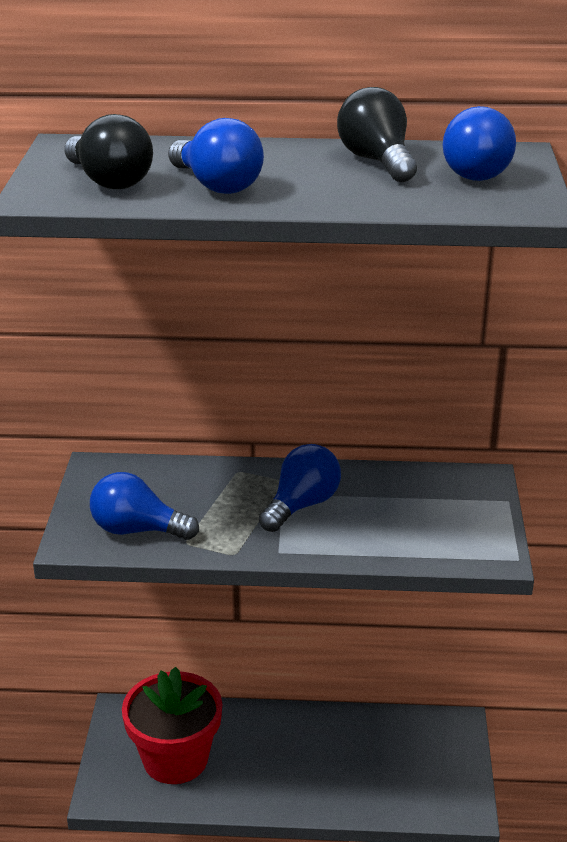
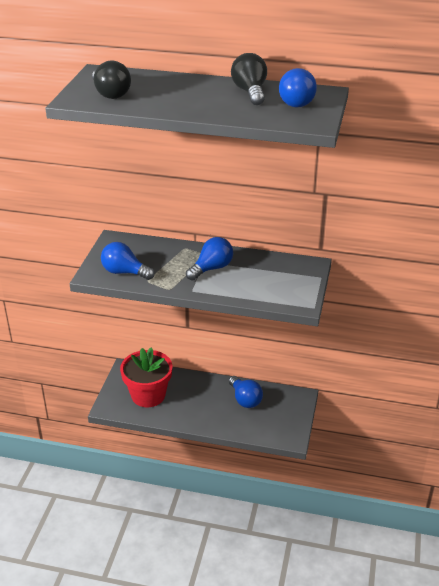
camera: 10 degrees right, 5 degrees up
blue light bulb [168,118,264,194] -> blue light bulb moved to [229,376,263,408]

